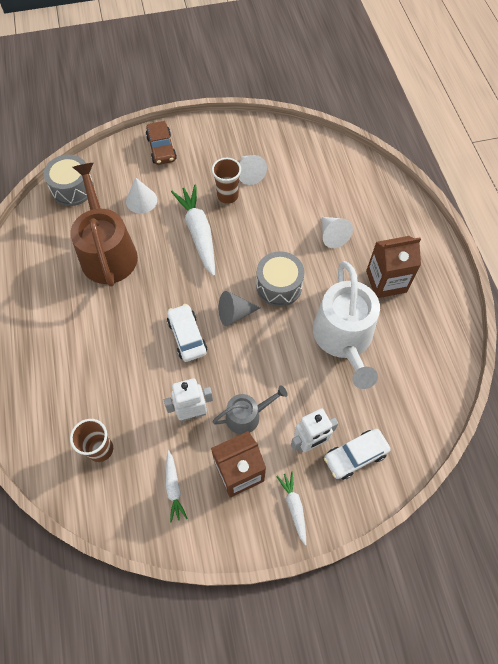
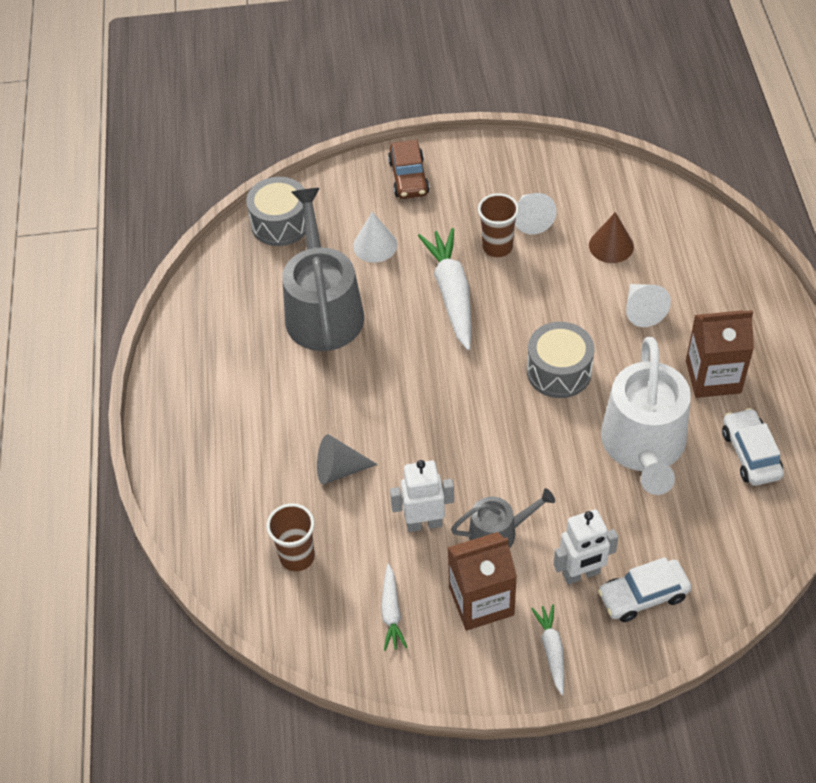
camera: 10 degrees right, 10 degrees down
brown watering can [70,163,138,287] -> grey watering can [282,188,364,351]
white car [167,304,207,362] -> white car moved to [722,408,784,486]
grey cone [219,291,260,326] -> grey cone moved to [317,434,378,484]
none -> brown cone [589,212,634,263]

